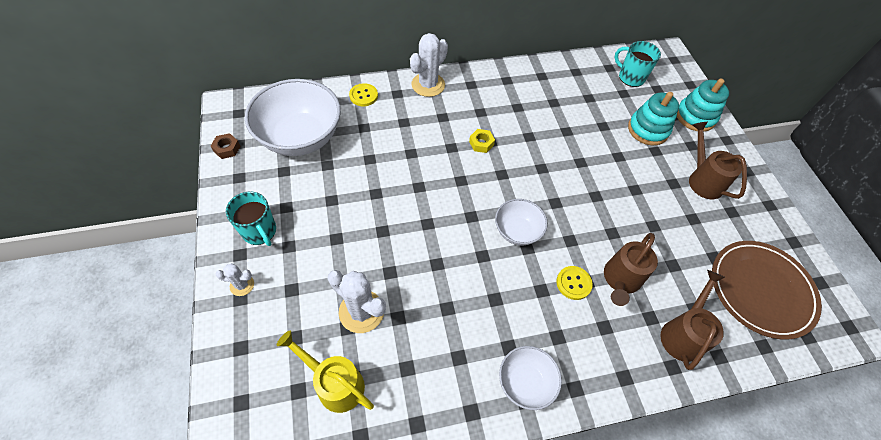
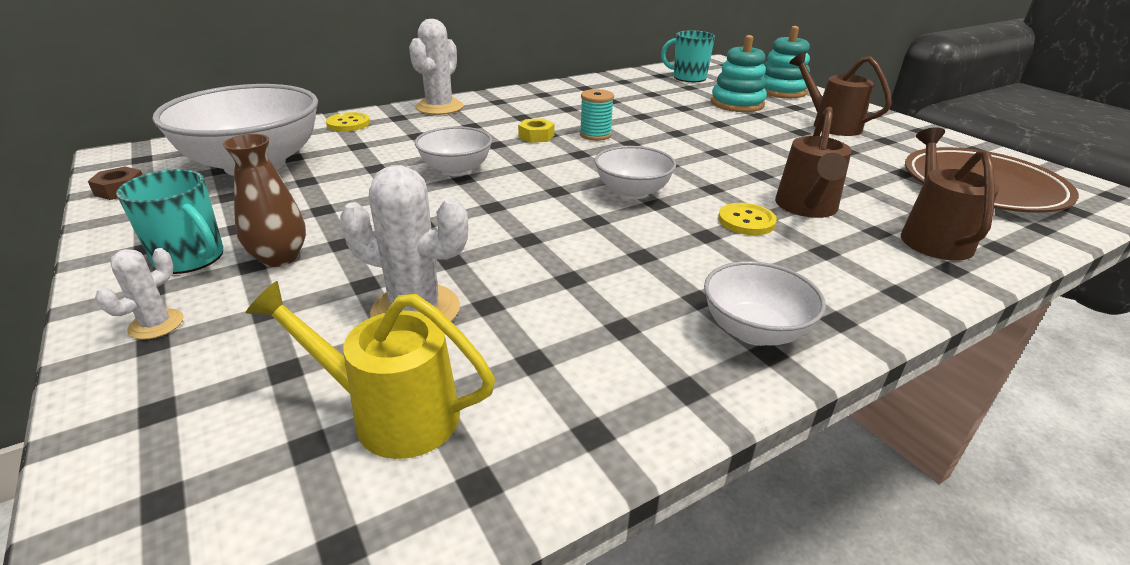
camera: 15 degrees left, 25 degrees down
white cactus [215,263,254,296] -> white cactus turned 45 degrees counterclockwise [95,248,184,340]
none -> brown vase [223,134,306,267]
none -> white bowl [415,126,492,176]
none -> turquoise spool [580,89,614,141]

